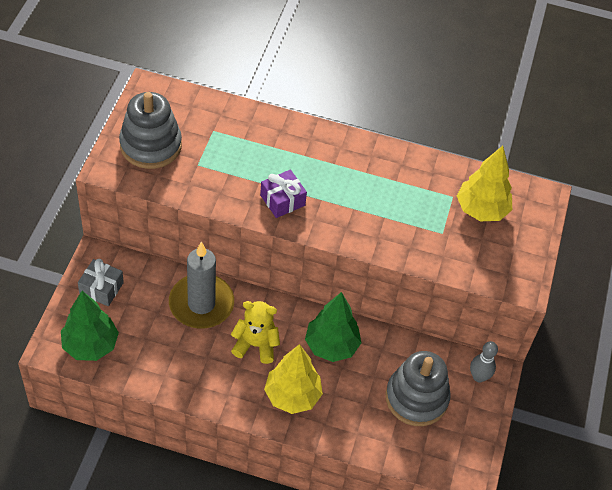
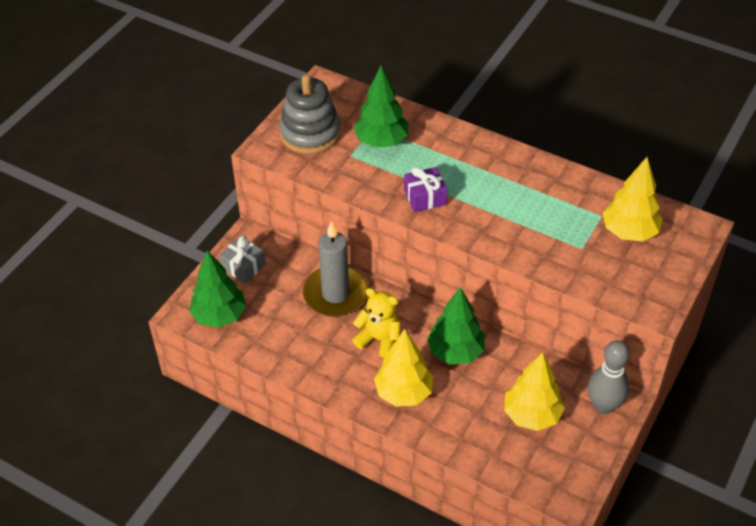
camera: 20 degrees right, 5 degrees down
grey stacking toy [386,351,451,426] -> yellow tree [504,352,565,431]
grey bowling pin [470,341,498,383] -> grey bowling pin [588,340,630,414], size x1.50
none -> green tree [354,66,408,148]

